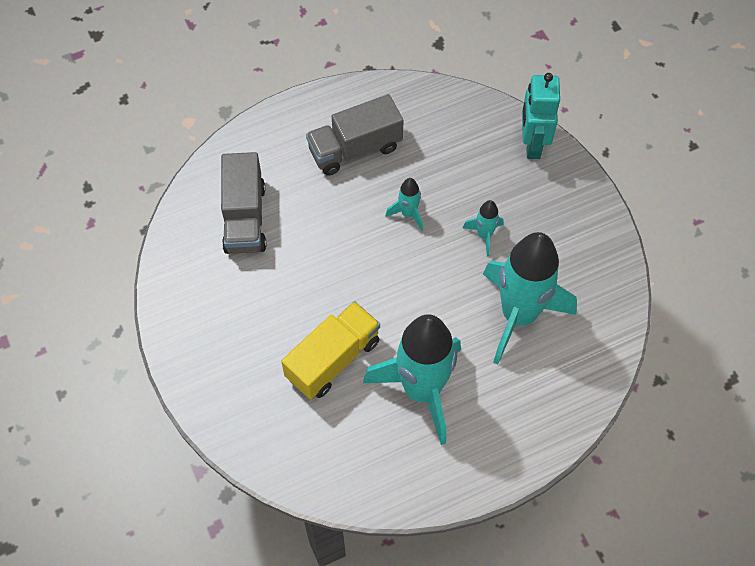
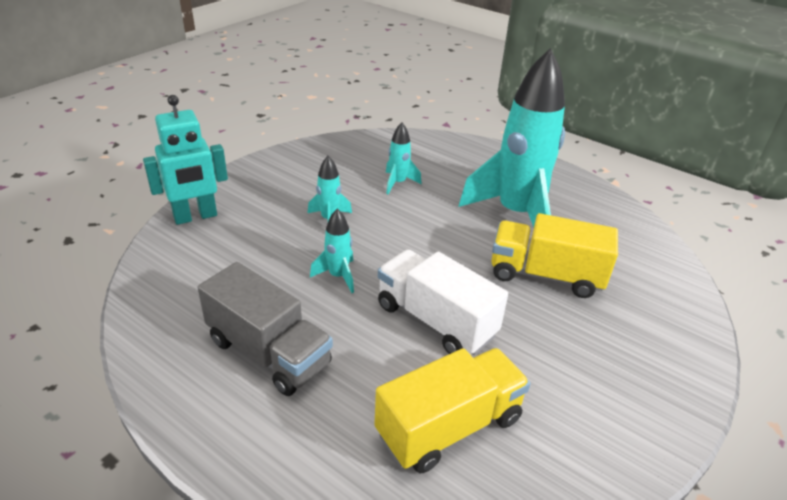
camera: 120 degrees left, 25 degrees down
grey truck [221,152,266,254] -> yellow truck [374,348,531,473]
turquoise rocket [483,232,577,364] -> turquoise rocket [386,122,422,194], size x0.42
none -> white truck [378,250,508,355]

